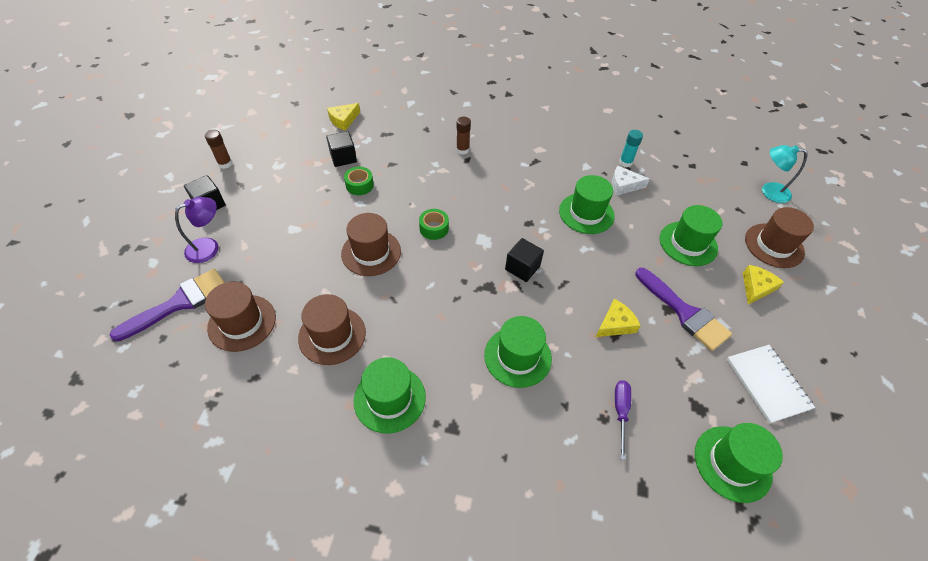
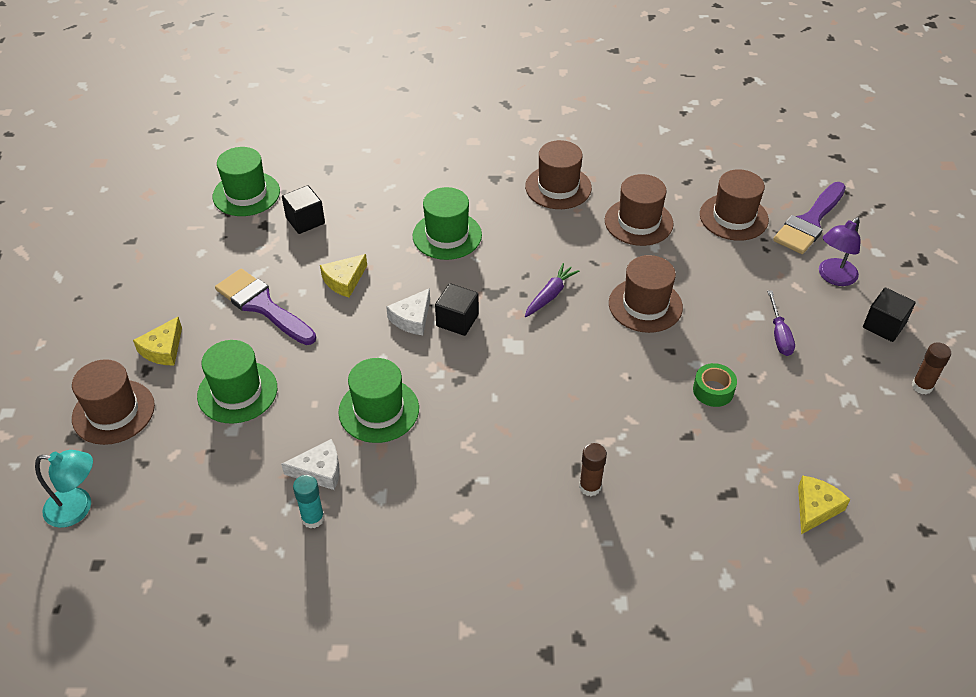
camera: 170 degrees right, 5 degrees down
black cube [326,131,357,167] -> black cube moved to [282,185,325,234]
green hat [354,357,426,434] -> brown hat [525,140,592,209]
green tape [419,209,449,240] -> none
purple screwdriver [615,380,631,460] -> purple screwdriver moved to [767,291,795,356]
white notebook [727,345,815,424] -> none
none -> white cheese [386,288,430,335]
none -> purple carrot [525,263,579,317]

